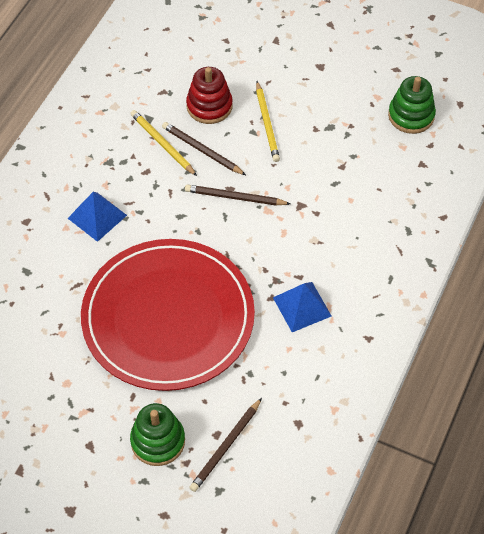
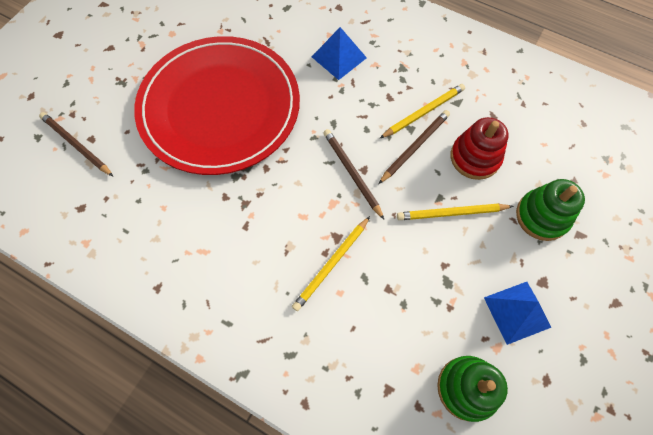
camera: 95 degrees right, 10 degrees up
green stacking toy [130,403,185,466] -> green stacking toy moved to [516,179,585,241]
brown pencil [185,185,290,205] -> brown pencil turned 45 degrees counterclockwise [323,129,384,219]
blue pyramid [273,282,331,332] -> blue pyramid moved to [484,282,551,345]
none -> yellow pencil [292,216,370,311]

